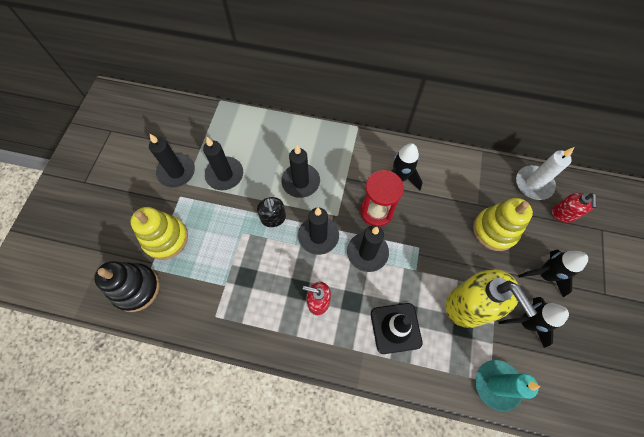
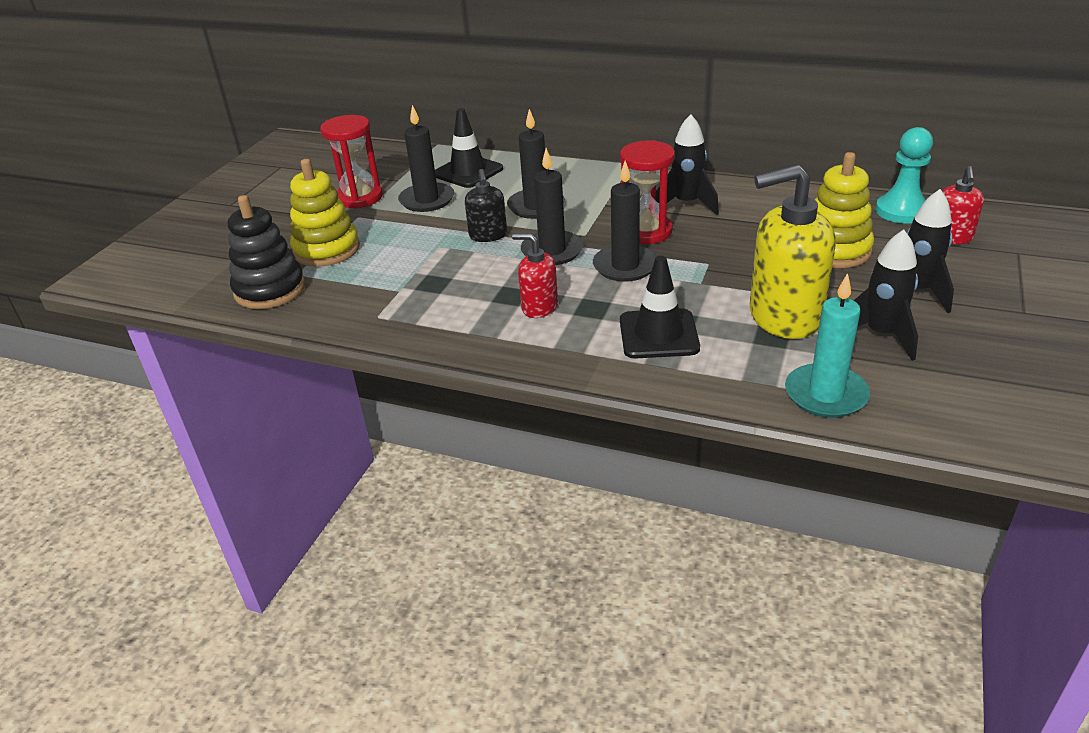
camera: 10 degrees right, 30 degrees down
black candle [149,134,195,188] -> red hourglass [320,115,383,209]
yellow soap dispenser [446,269,537,328] -> yellow soap dispenser turned 105 degrees clockwise [750,165,836,339]
white candle [516,147,574,200] -> turquoise pawn [876,127,933,224]
none -> black traffic cone [435,108,503,188]

